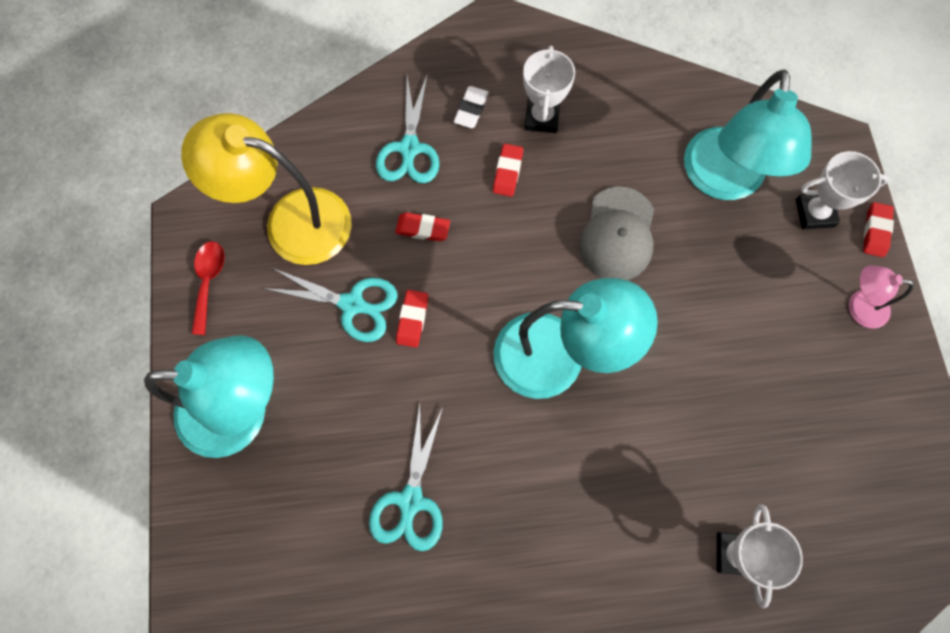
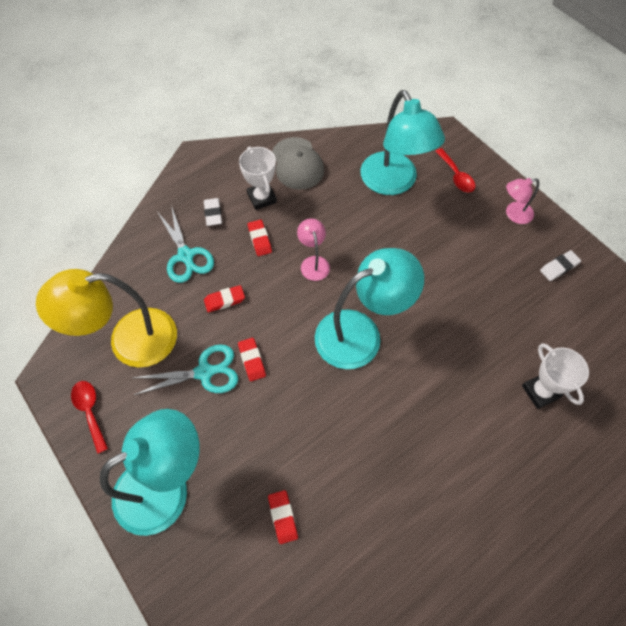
camera: 30 degrees left, 10 degrees down
turquoise scissors [369,404,443,551] -> none
grey cap [579,186,654,280] -> grey cap moved to [272,137,324,190]
white trophy [796,151,889,229] -> red spoon [435,148,475,193]
red eraser [863,202,894,257] -> red eraser moved to [268,490,298,544]
none -> pink lamp [297,218,330,281]
none -> white eraser [540,250,581,281]

